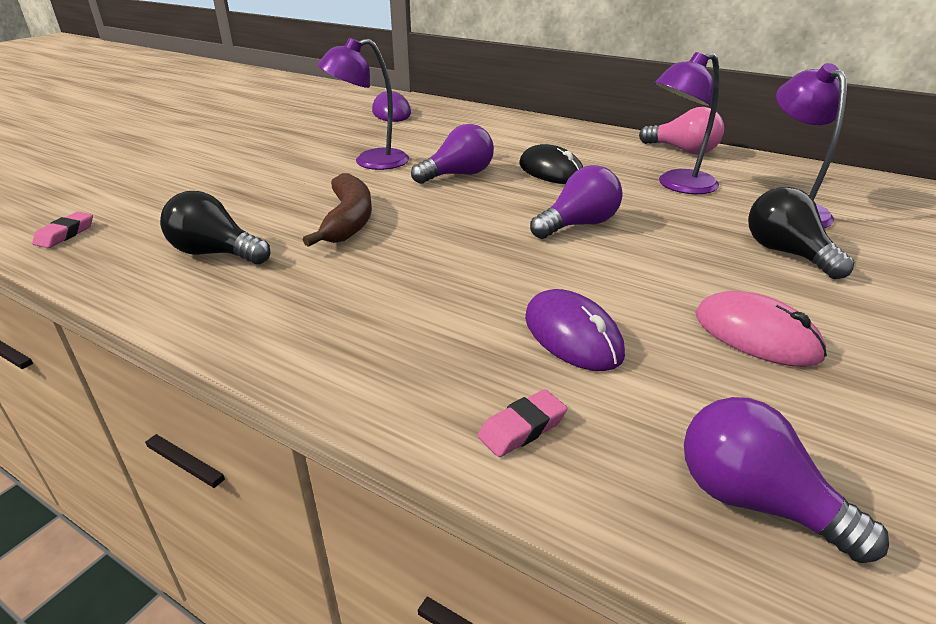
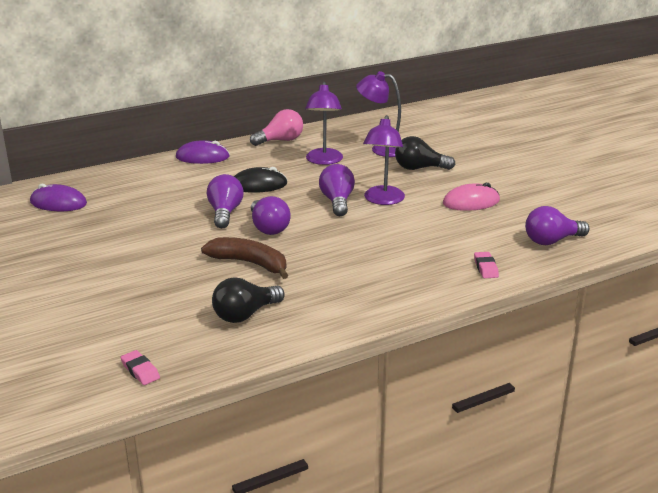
camera: 60 degrees left, 5 degrees down
purple lamp [317,38,409,170] -> purple lamp moved to [363,115,405,205]
purple mouse [525,289,625,371] -> purple mouse moved to [176,140,230,164]
none -> purple light bulb [251,196,290,235]

